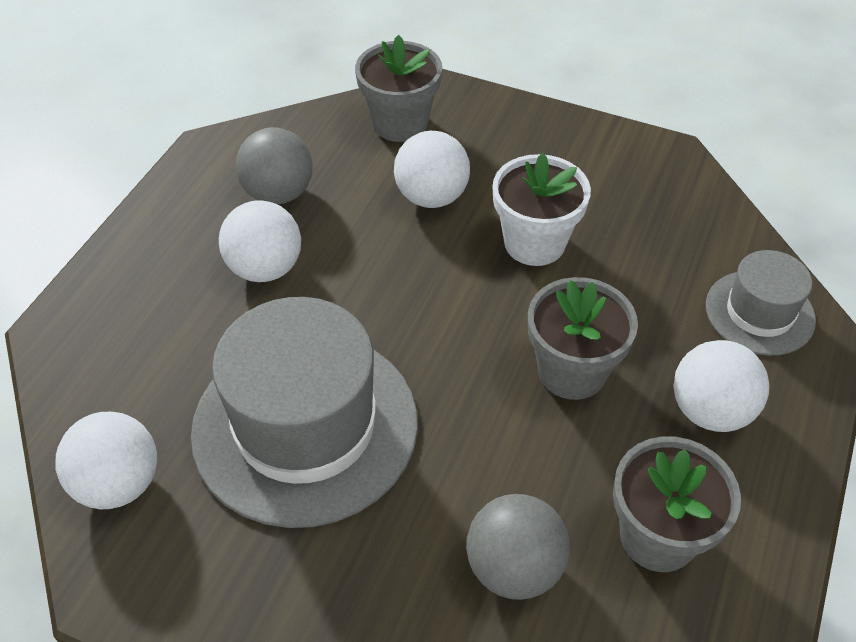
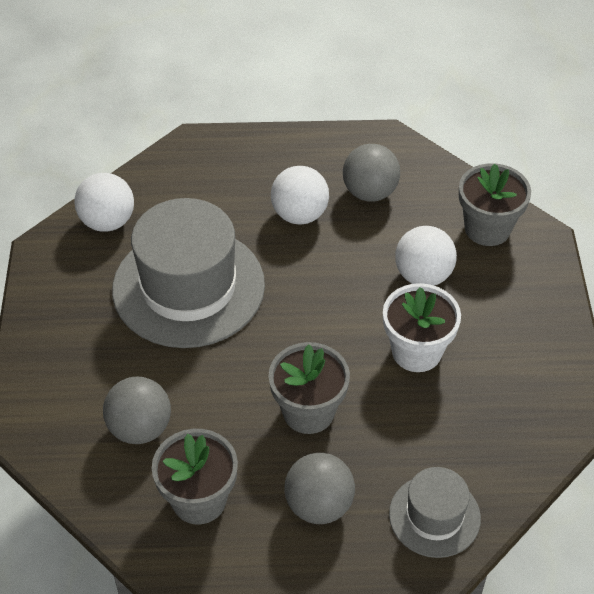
camera: 65 degrees right, 0 degrees up
white ball [673,340,769,432] -> grey ball [284,453,355,524]

